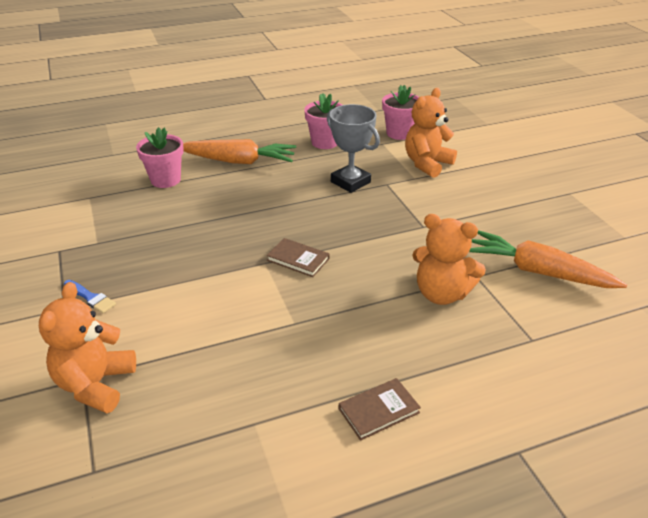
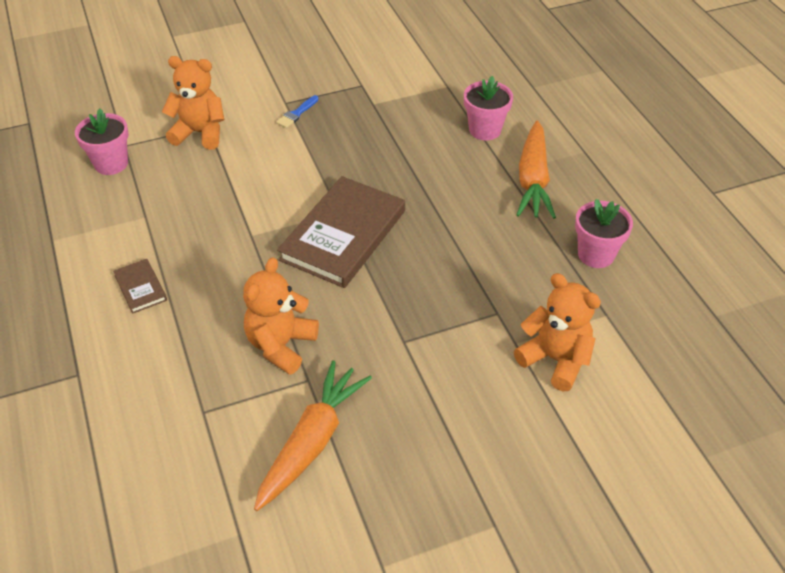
camera: 90 degrees right, 10 degrees up
brown book [266,238,330,277] -> brown book [277,176,405,288], size x2.22
grey trophy [327,104,380,193] -> none
pink flower pot [382,85,419,140] -> pink flower pot moved to [75,108,129,175]

